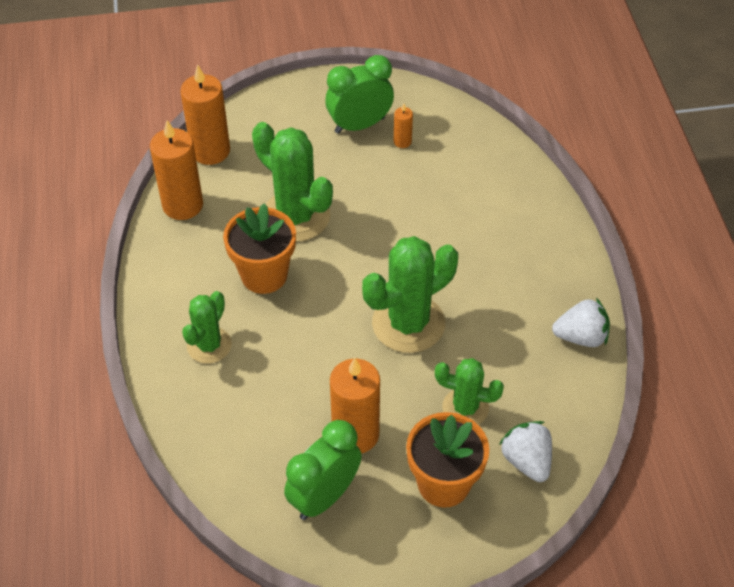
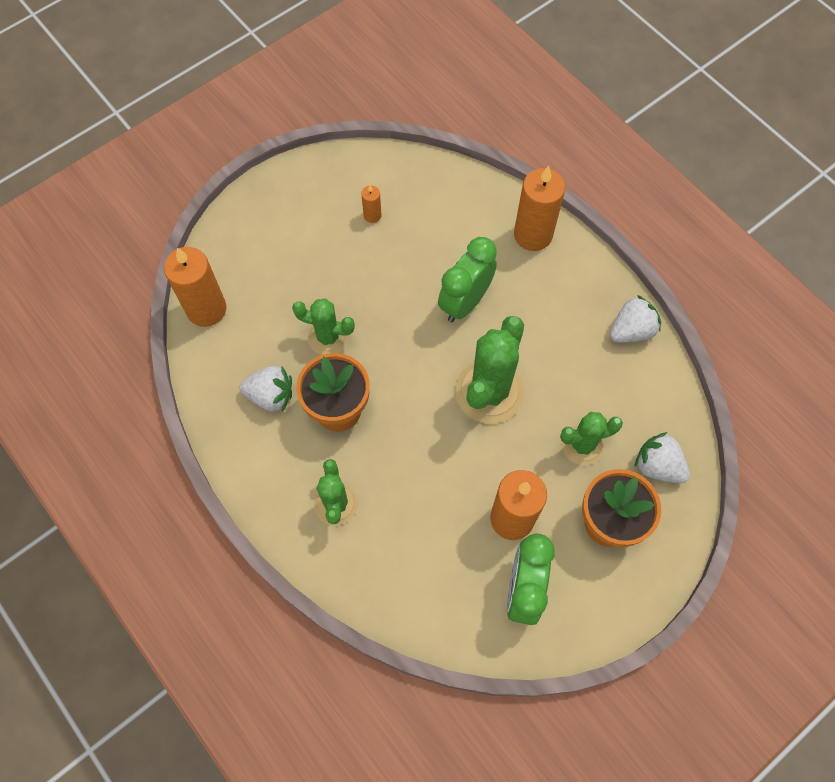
camera: 30 degrees left, 15 degrees up
orange candle [150,120,203,220] -> orange candle moved to [514,166,565,251]
green cactus [252,122,333,242] -> green cactus [292,298,355,355], size x0.60
green clock [325,55,394,134] -> green clock moved to [438,237,497,322]
none -> white strawberry [239,366,292,412]

